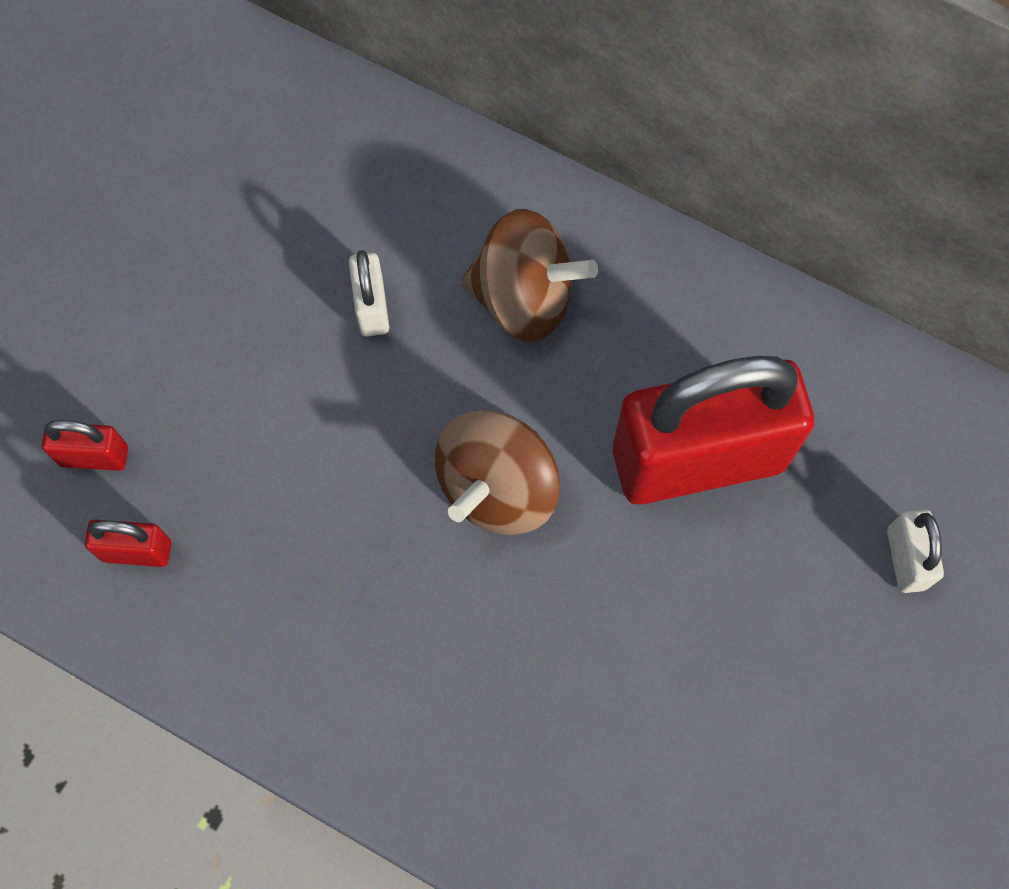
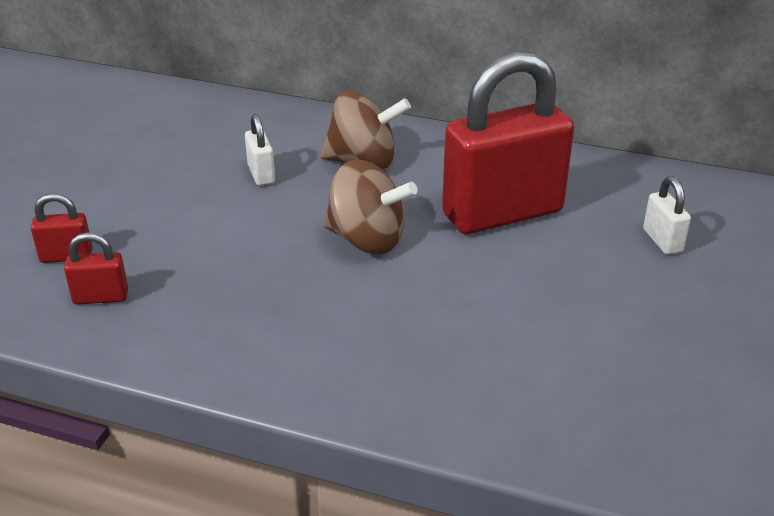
camera: 10 degrees left, 35 degrees down
brown spinning top [435,410,560,535] -> brown spinning top turned 90 degrees counterclockwise [323,160,418,254]

